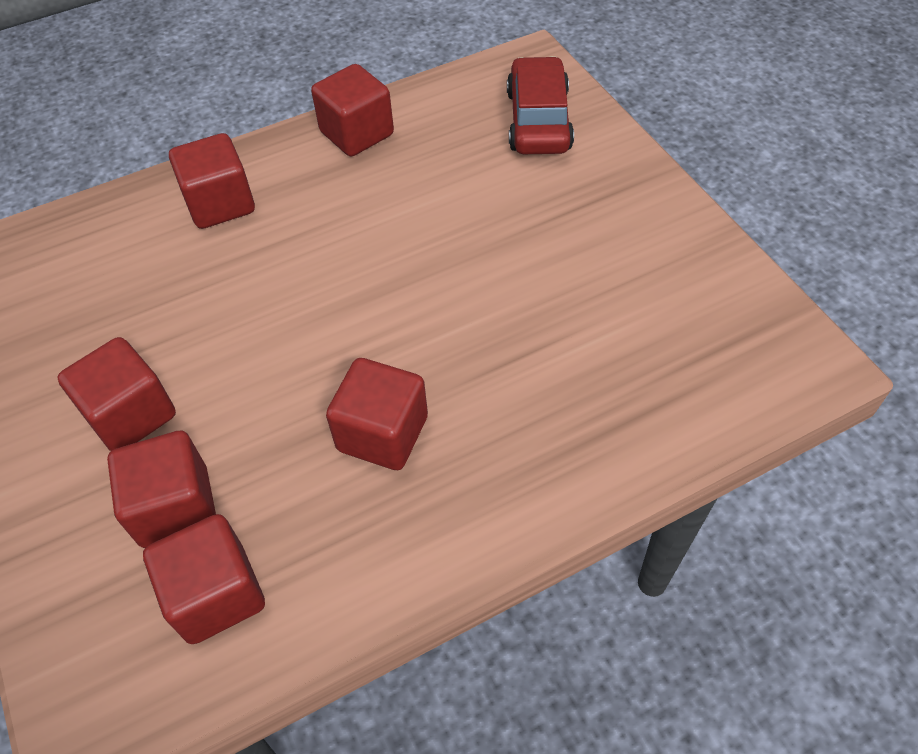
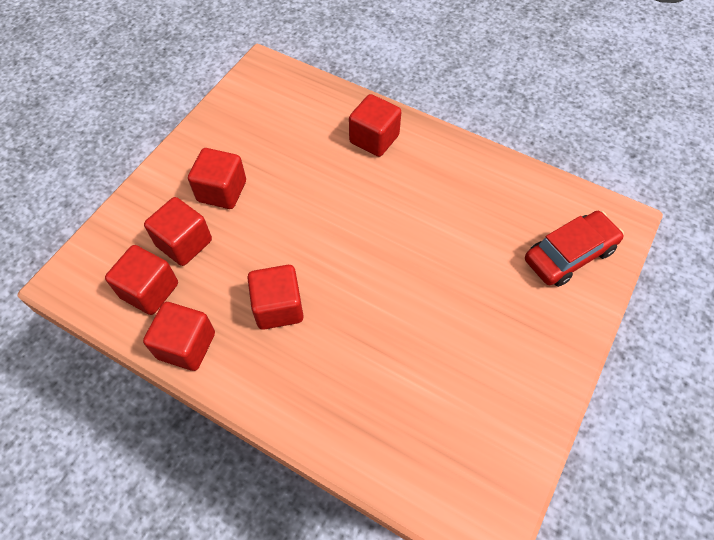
camera: 55 degrees right, 5 degrees up
red cube [311,64,394,156] -> red cube moved to [143,302,215,371]

